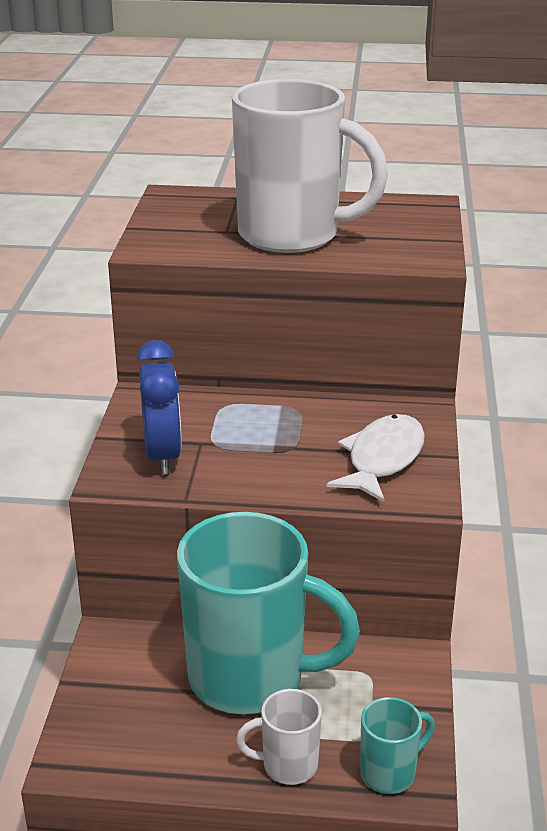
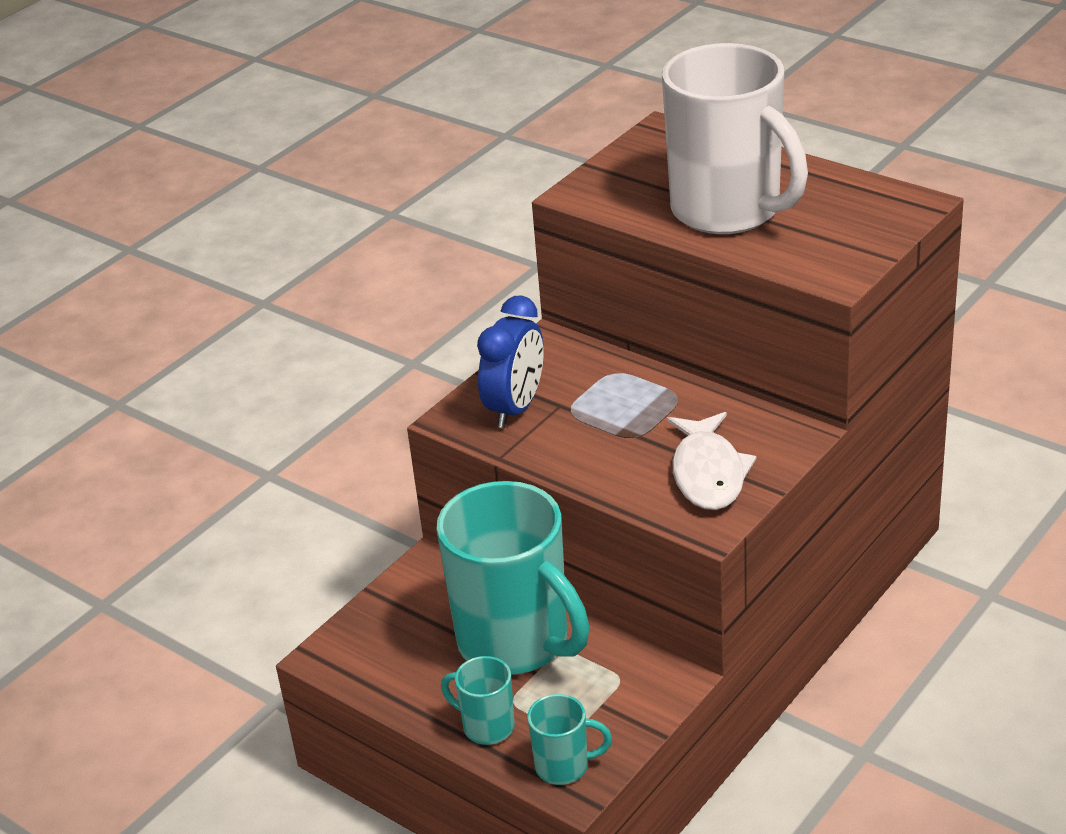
camera: 35 degrees right, 5 degrees up
white mug [236,689,322,785] -> turquoise mug [441,656,515,745]
white fish [327,414,425,502] -> white fish turned 120 degrees clockwise [667,412,756,510]

